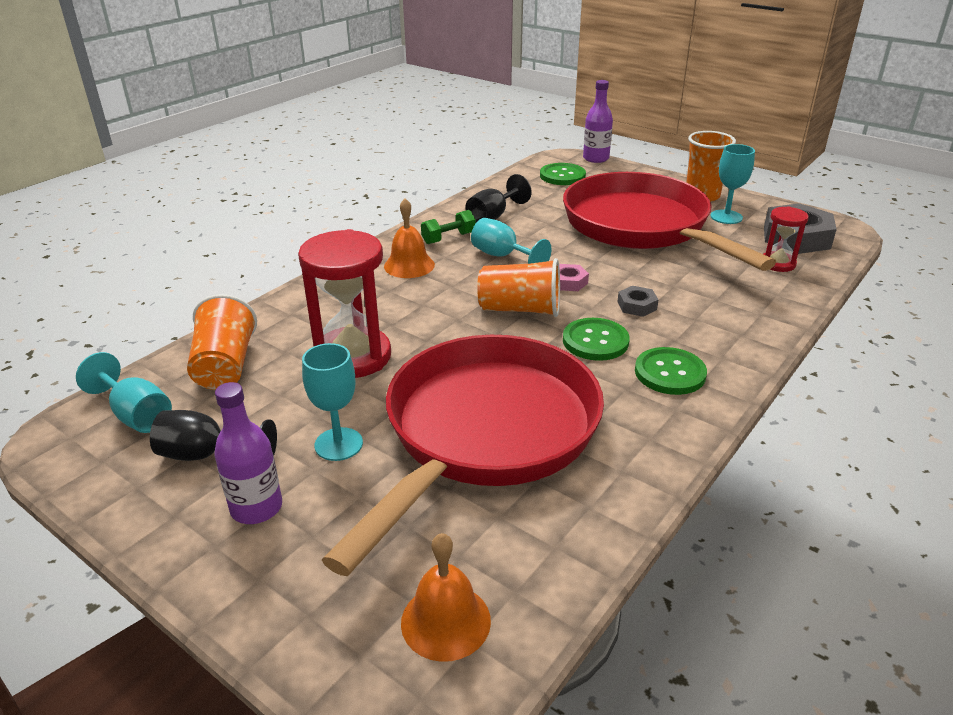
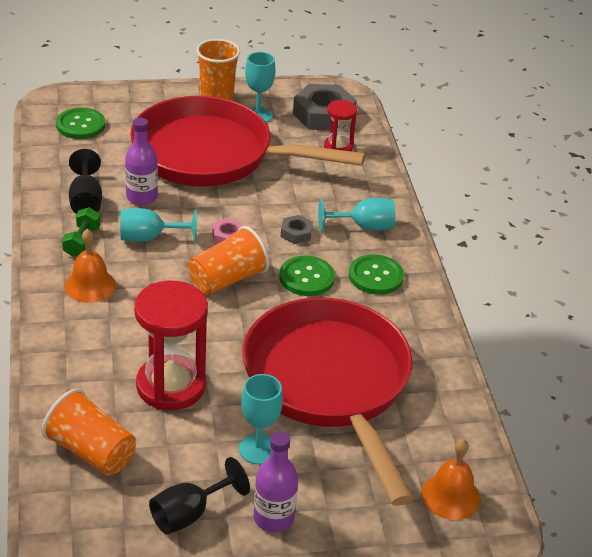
camera: 50 degrees left, 5 degrees up
turquoise goblet [76,352,172,433] -> turquoise goblet moved to [318,198,395,231]
purple bottle [583,80,613,163] -> purple bottle moved to [125,118,158,205]

